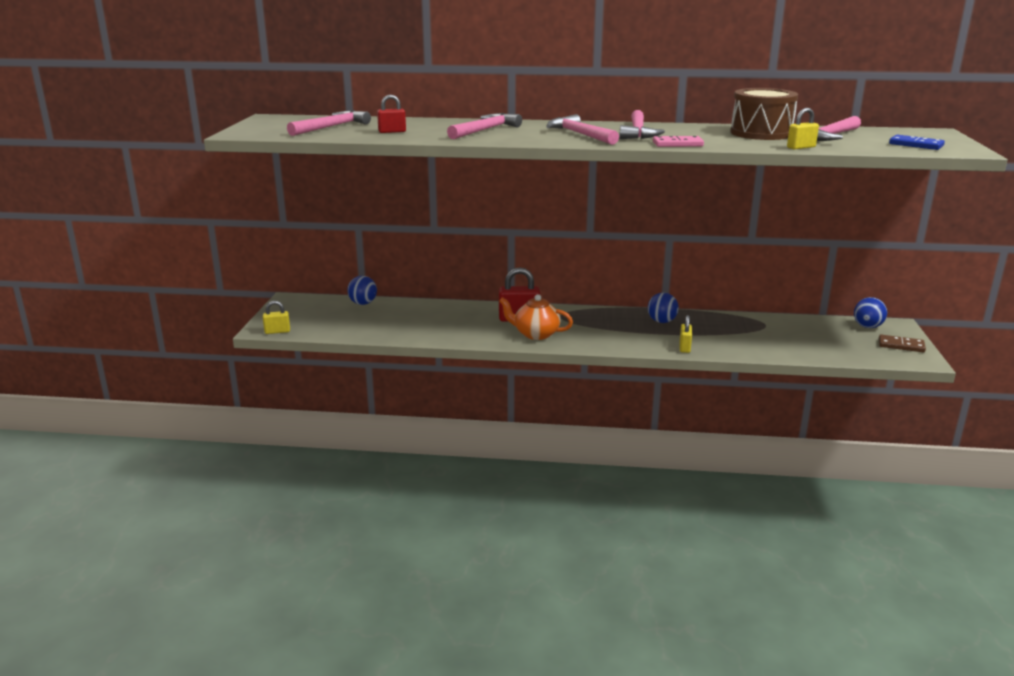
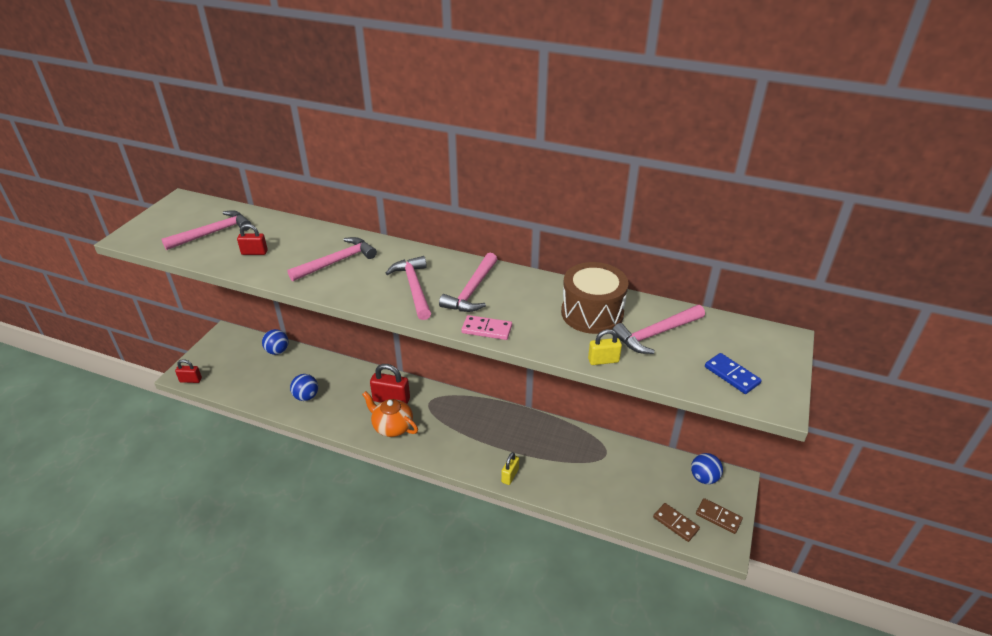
camera: 15 degrees right, 15 degrees up
yellow padlock [263,301,290,334] -> red padlock [175,359,202,383]
blue ball [648,293,679,323] -> blue ball moved to [290,374,318,401]
none -> brown domino [653,503,700,542]

